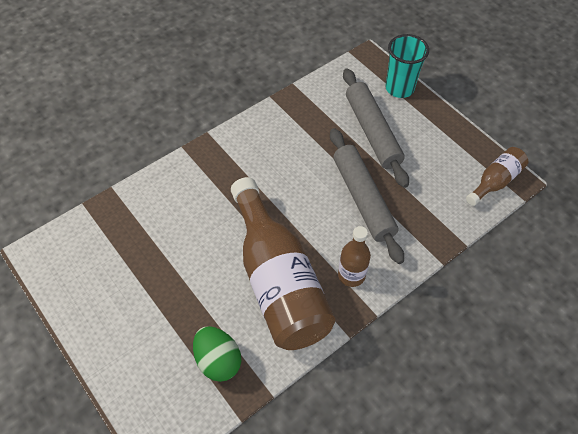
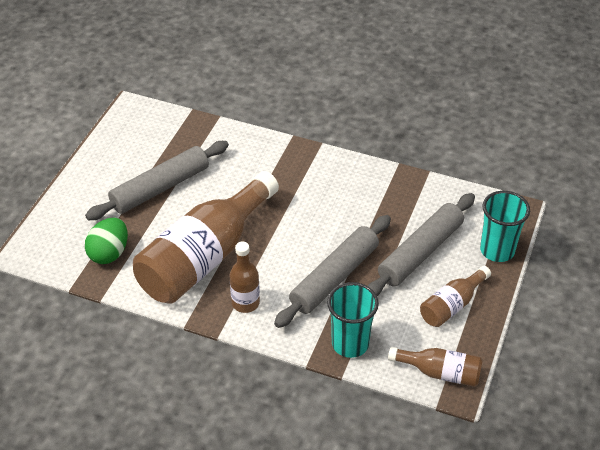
camera: 60 degrees right, 10 degrees down
none -> grey rolling pin [85,141,229,220]
none -> turquoise cup [327,282,379,358]
none -> brown bottle [420,266,491,327]

